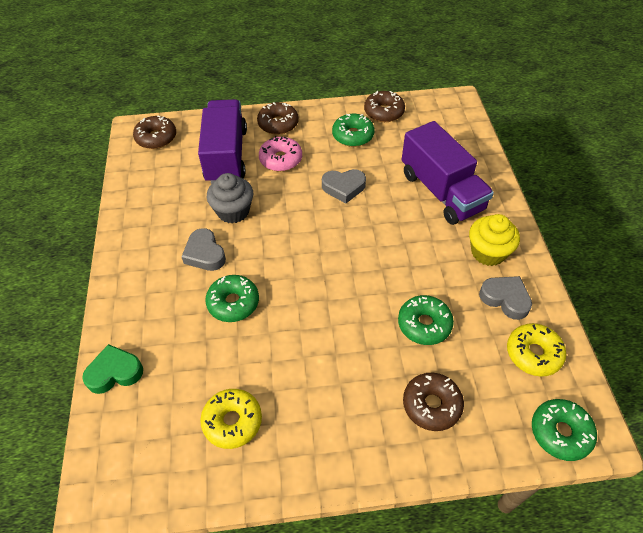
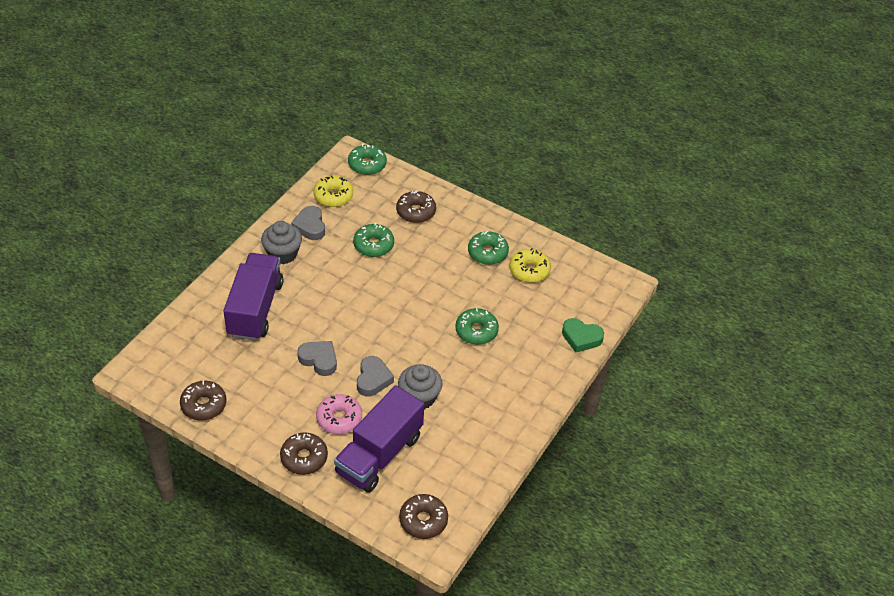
camera: 145 degrees left, 5 degrees down
grey heart [181,228,226,271] -> grey heart moved to [357,356,394,396]
green donut [332,114,374,147] -> green donut moved to [468,231,509,265]
yellow cupcake [469,214,520,266] -> grey cupcake [261,221,302,264]

